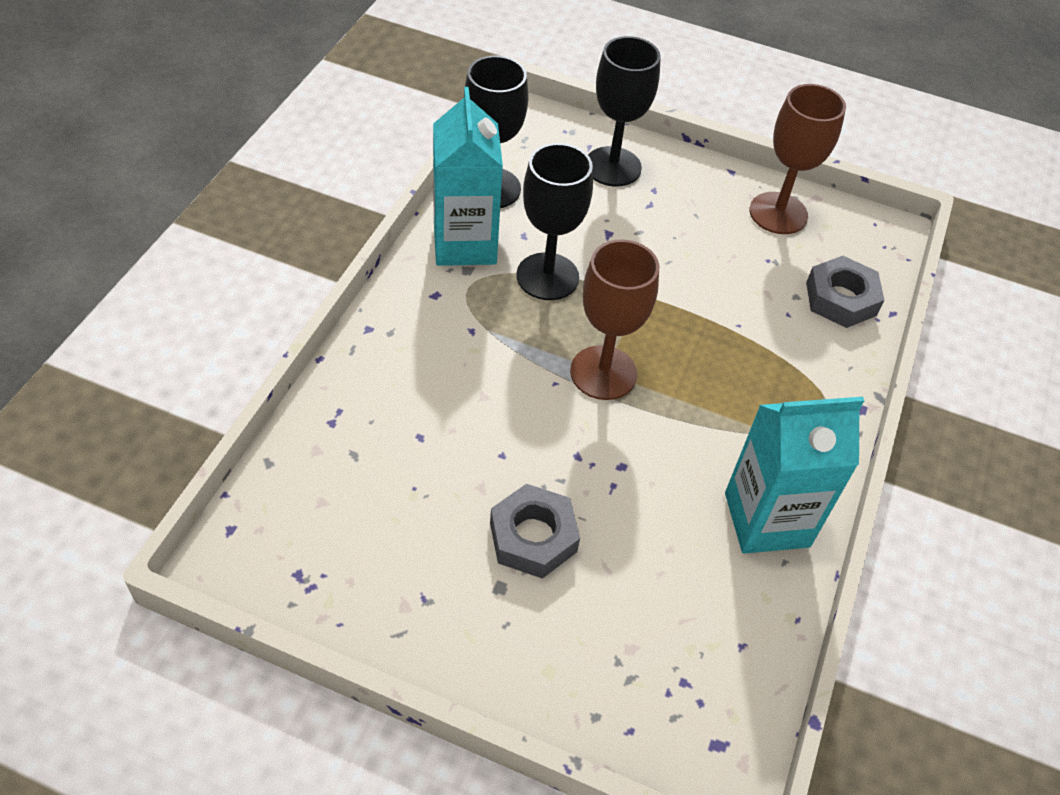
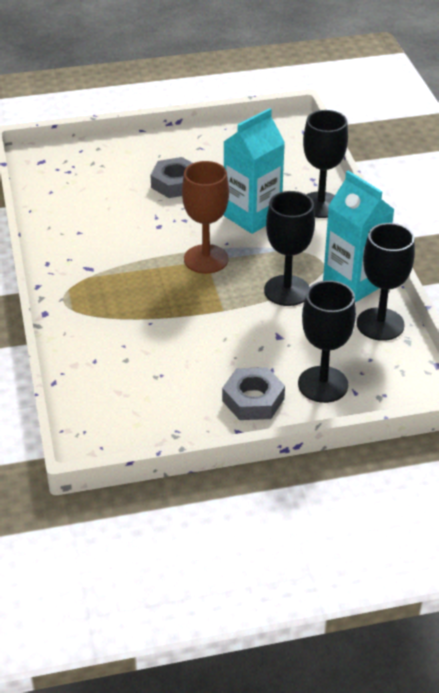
camera: 150 degrees right, 10 degrees down
turquoise carton [725,397,864,554] -> turquoise carton moved to [224,108,285,234]
brown goblet [749,84,846,234] -> none
grey nut [806,256,884,328] -> grey nut moved to [222,367,285,420]
none -> black goblet [303,110,348,218]

